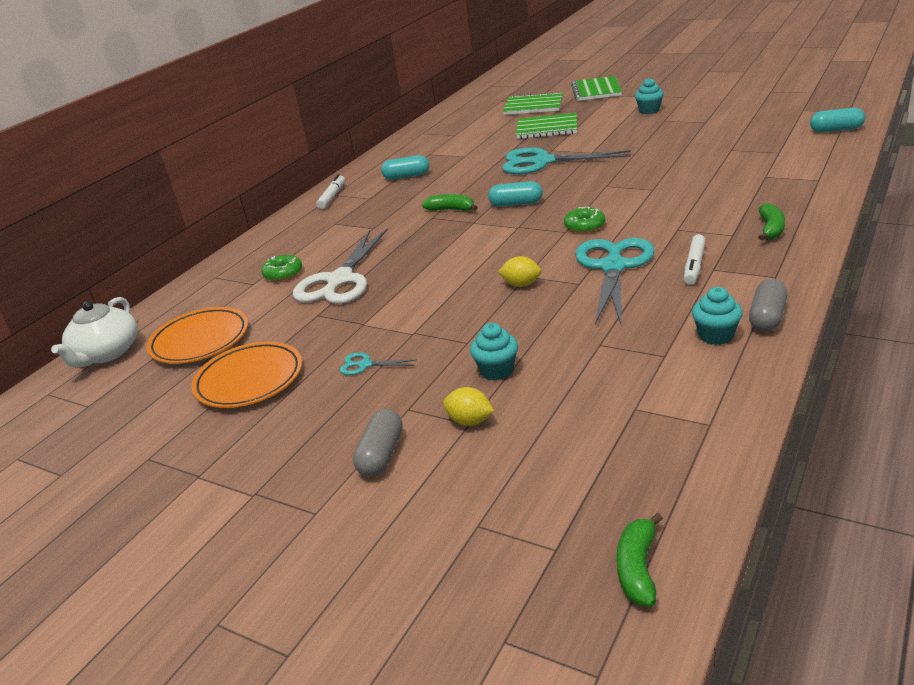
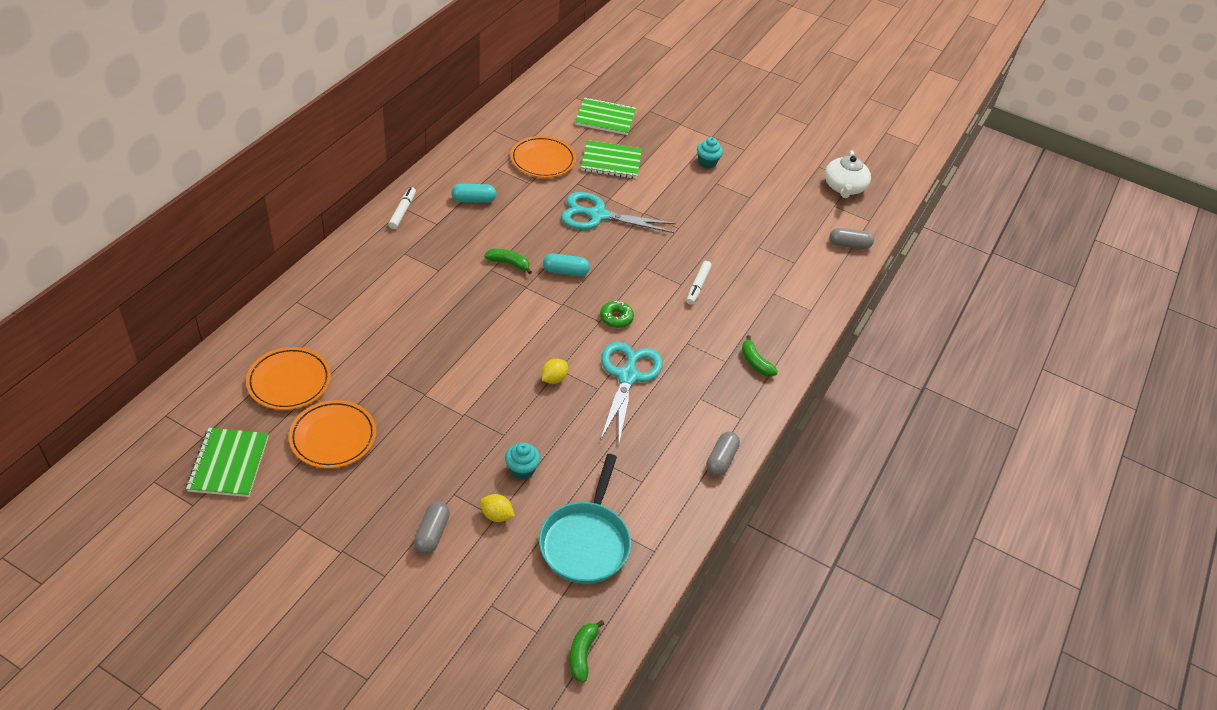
camera: 10 degrees left, 15 degrees up
white teapot [51,297,138,368] -> white teapot moved to [825,150,871,198]
green donut [261,255,302,281] -> none
white scissors [293,229,388,304] -> none
turquoise scissors [340,352,416,375] -> none
yellow lemon [498,256,541,287] -> yellow lemon turned 60 degrees counterclockwise [541,359,568,384]
green notebook [571,76,622,101] -> green notebook moved to [186,428,269,497]
white marker [684,234,706,285] -> white marker moved to [686,261,712,305]
turquoise cupcake [692,287,743,345] -> none
green banana [758,203,785,240] -> green banana turned 135 degrees clockwise [742,335,778,377]
turquoise capsule [810,108,865,133] -> grey capsule [829,228,874,249]
none -> orange plate [510,136,576,178]
none -> turquoise pan [539,454,631,584]

